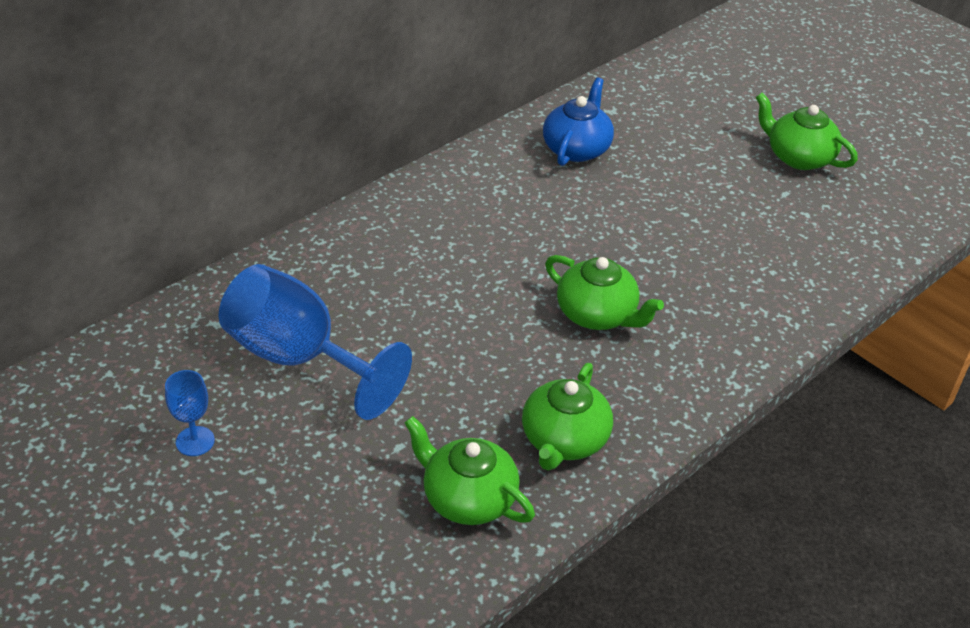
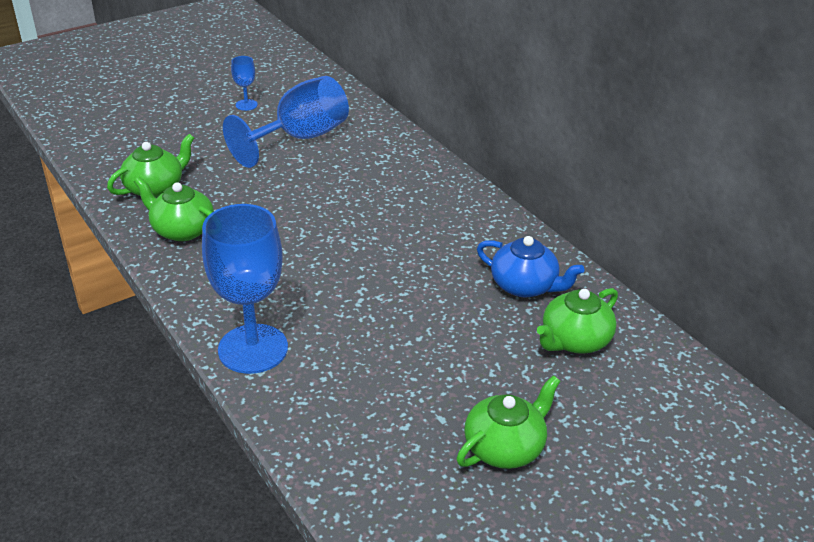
camera: 100 degrees right, 5 degrees down
green teapot [545,255,664,330] -> green teapot moved to [537,288,618,354]
none -> blue goblet [202,204,288,374]

